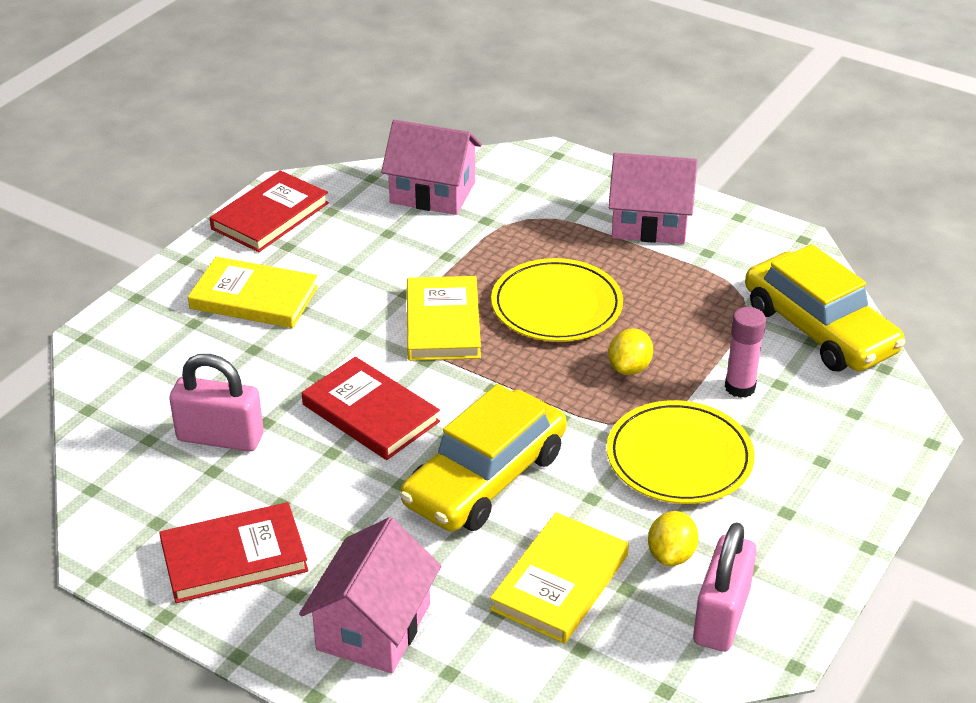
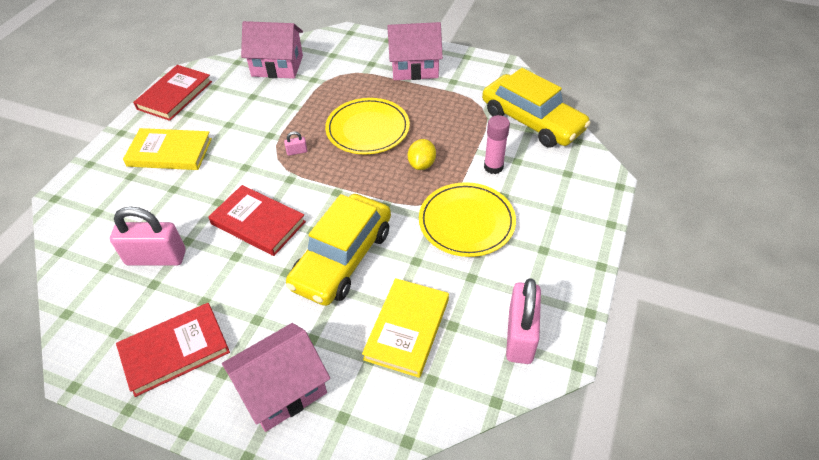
camera: 10 degrees left, 10 degrees up
pink house [299,517,441,673] -> pink house turned 45 degrees clockwise [222,323,330,432]
yellow book [407,276,481,361] -> pink padlock [284,131,307,156]
yellow lemon [648,511,698,566] -> none

